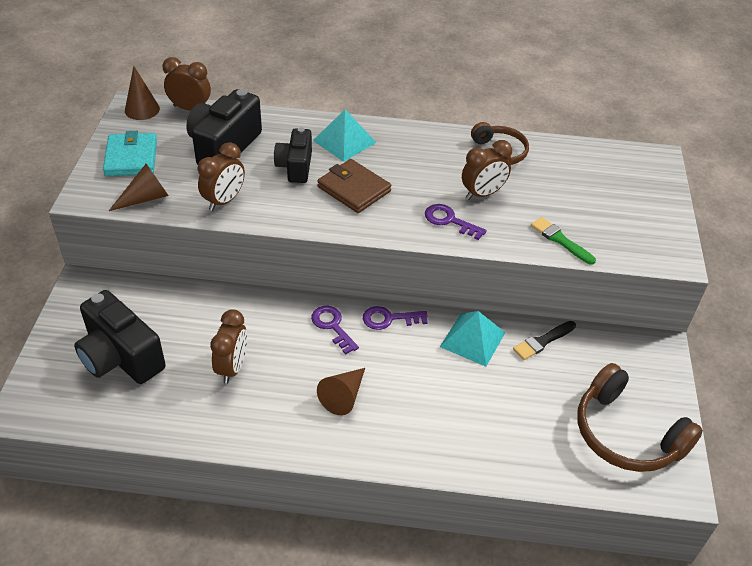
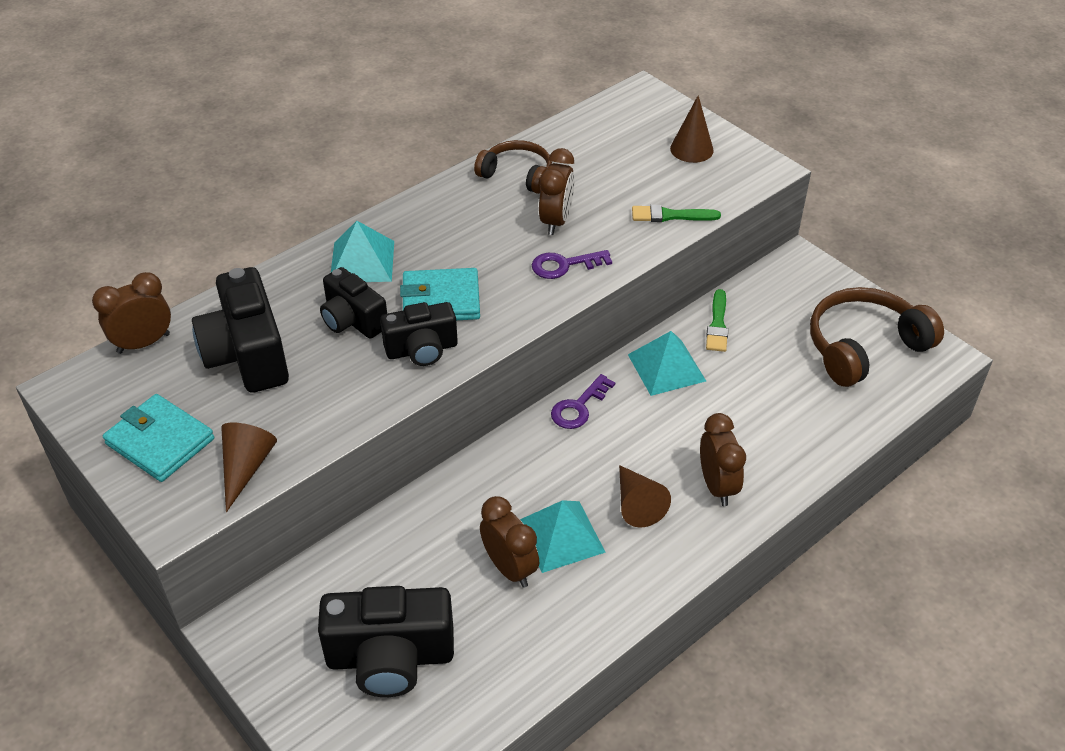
camera: 45 degrees left, 0 degrees up
brown cone [125,66,160,120] -> brown cone moved to [670,95,714,163]
brown clock [198,142,245,211] -> brown clock moved to [700,413,746,506]
purple key [311,306,359,355] -> none
brown wallet [317,159,391,213] -> turquoise wallet [400,268,480,320]
black brush [513,321,576,360] -> green brush [706,289,728,352]
brown headphones [577,363,703,472] -> brown headphones turned 150 degrees clockwise [810,287,944,387]
none -> black camera [380,302,458,366]
none -> turquoise pyramid [520,500,606,573]

